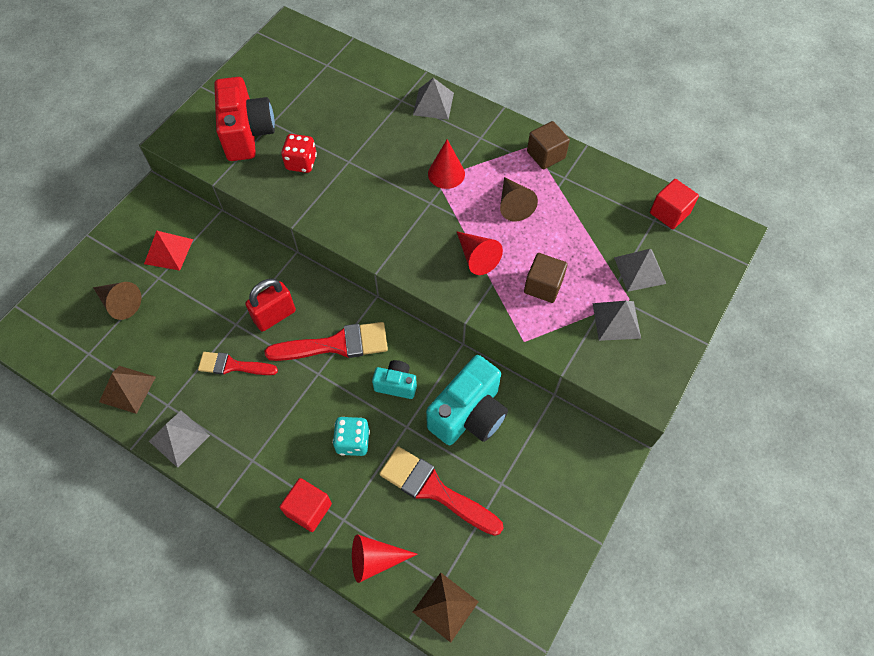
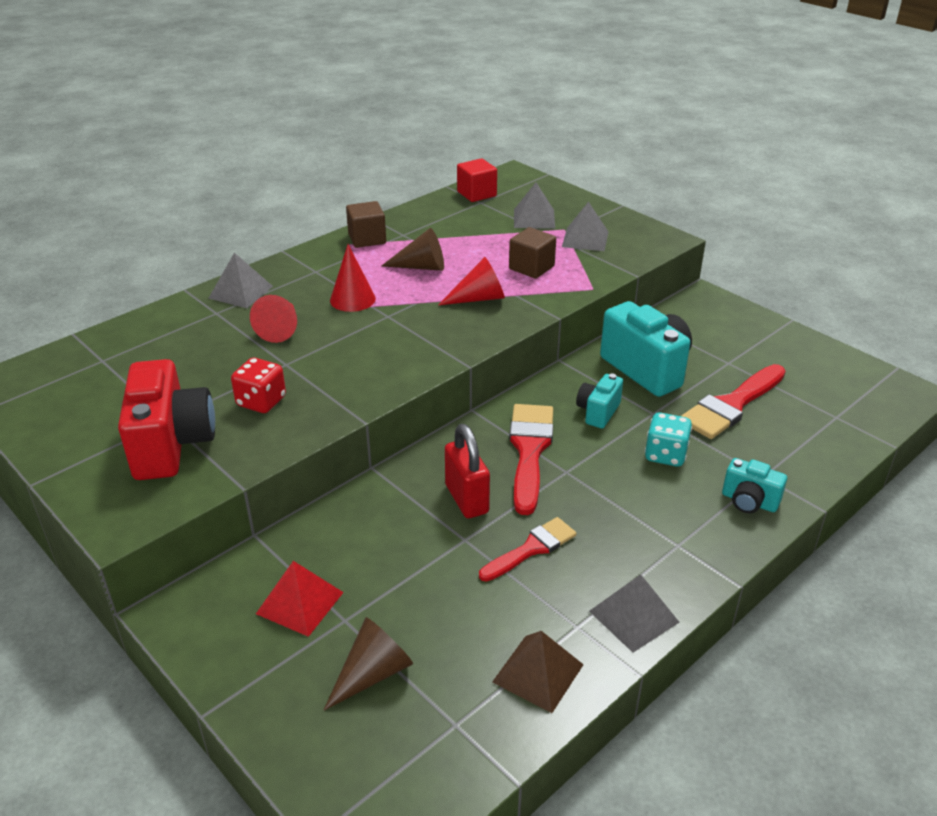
camera: 75 degrees left, 25 degrees down
red brush [198,352,278,375] -> red brush turned 150 degrees counterclockwise [479,517,577,582]
red camera [214,77,275,161] -> red camera turned 75 degrees clockwise [118,359,215,480]
red cube [280,478,332,532] -> turquoise camera [722,458,787,513]
red cone [352,534,418,583] -> red cone moved to [250,295,297,343]
brown pyramid [413,573,479,643] -> none

